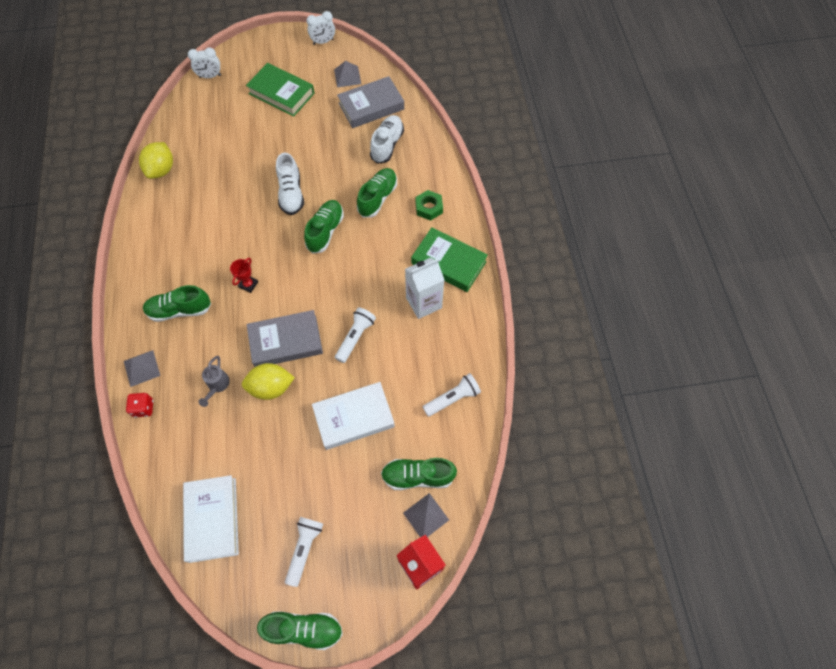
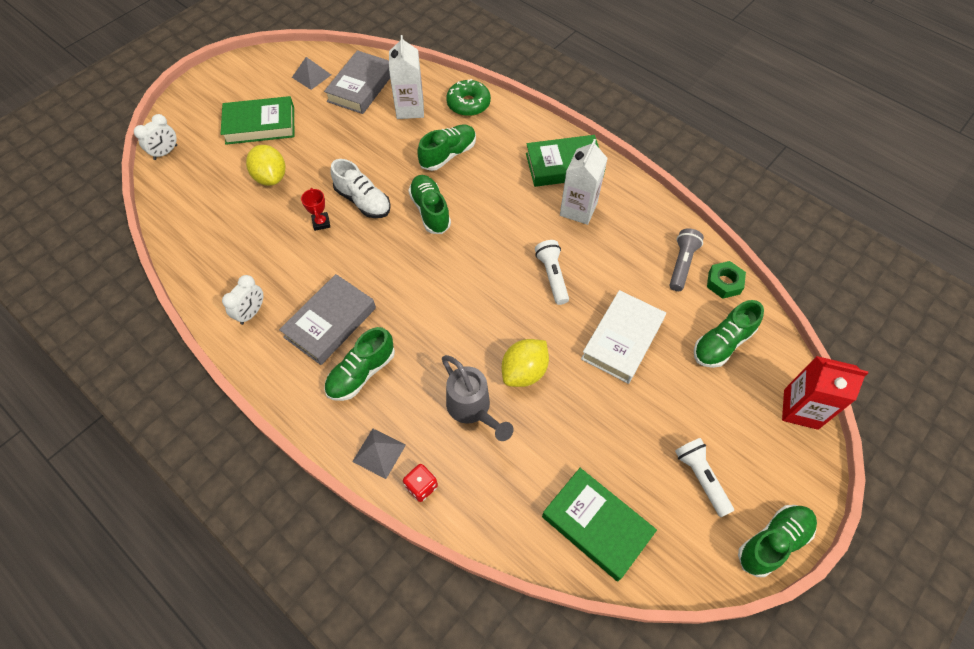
camera: 40 degrees left, 5 degrees down
yellow lemon [139,142,173,179] -> yellow lemon moved to [246,145,285,186]
white book [183,475,239,563] -> green book [542,468,657,581]
grey watering can [199,356,230,407] -> grey watering can [442,355,513,441], size x1.61
red trophy [230,258,258,293] -> red trophy moved to [301,188,330,231]
grey book [247,310,323,367] -> grey book moved to [279,274,376,365]
white clock [307,11,335,45] -> white clock moved to [222,275,263,325]
green shoe [357,168,397,218] -> green shoe turned 60 degrees clockwise [417,124,476,171]
white shoe [370,115,404,164] -> white carton [389,35,424,119]
grey pyramid [403,493,449,537] -> none
green nut [416,190,443,221] -> green nut moved to [707,261,746,299]
white flashlight [423,373,481,417] -> grey flashlight [669,228,704,291]
none -> green donut [446,79,491,116]

